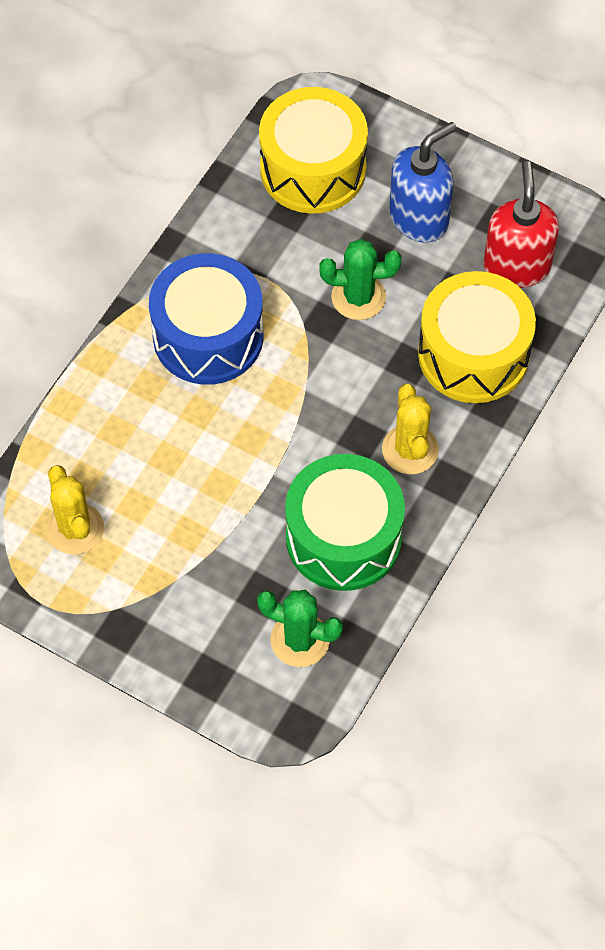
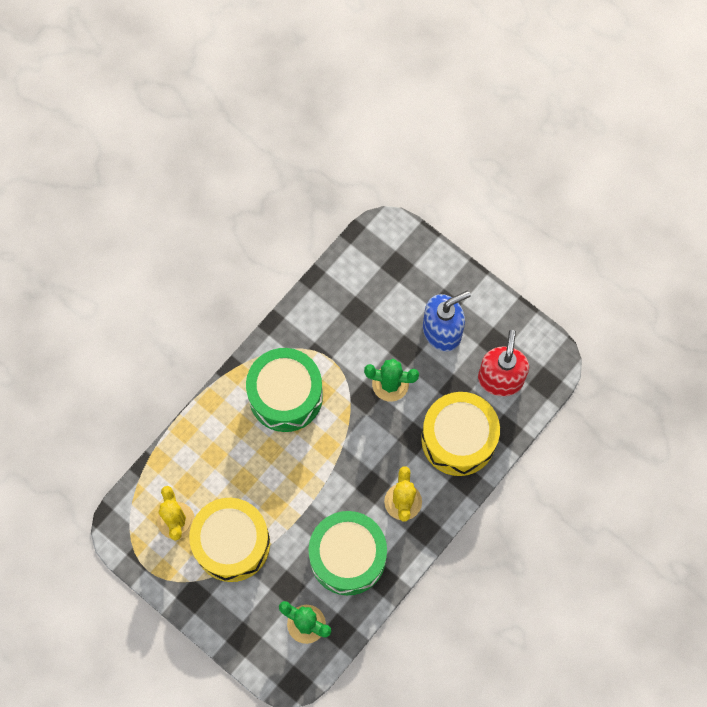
camera: 10 degrees right, 10 degrees up
blue drum [149,253,264,385] -> green drum [246,348,323,432]
yellow drum [259,87,368,214] -> yellow drum moved to [189,498,270,582]

